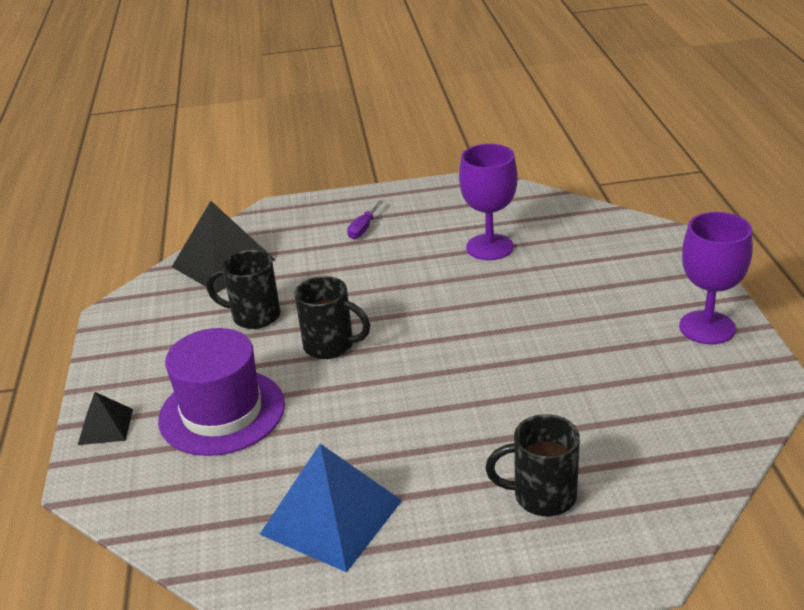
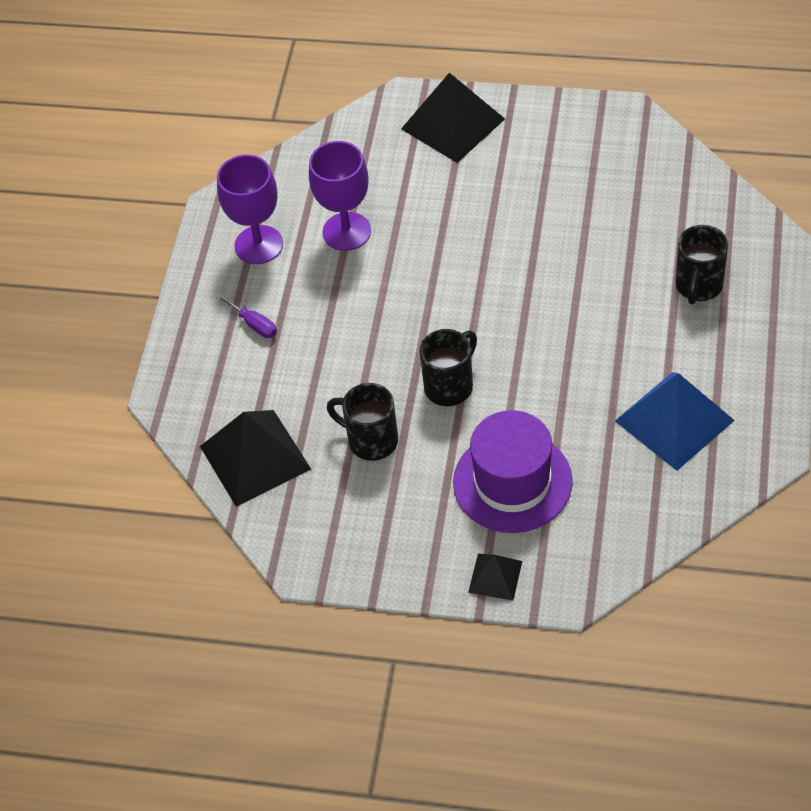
camera: 70 degrees left, 20 degrees up
black mug [207,250,281,329] -> black mug turned 90 degrees clockwise [327,383,398,461]
purple goblet [679,212,753,344] -> purple goblet moved to [217,155,283,264]
none -> black pyramid [401,73,505,163]

